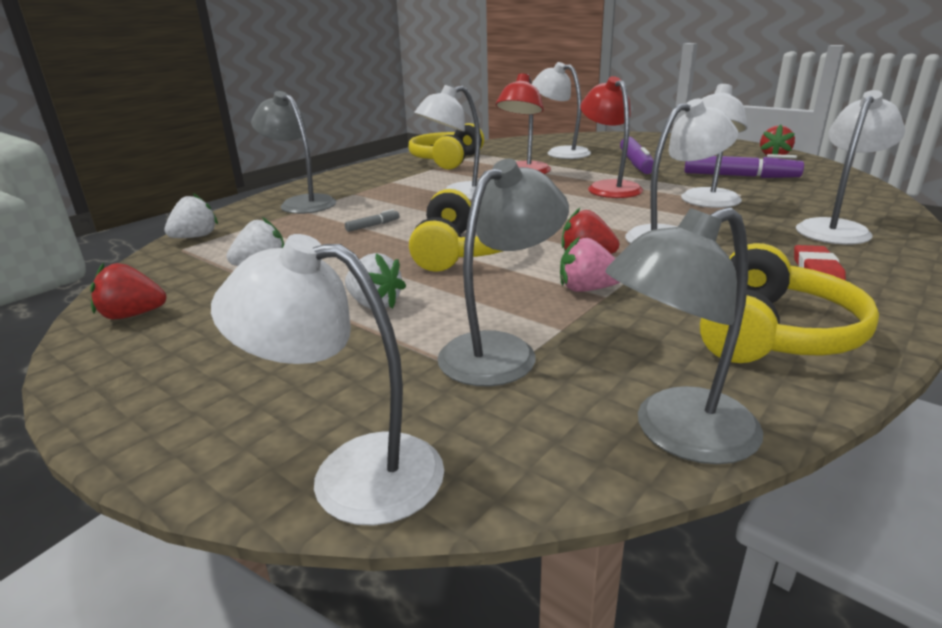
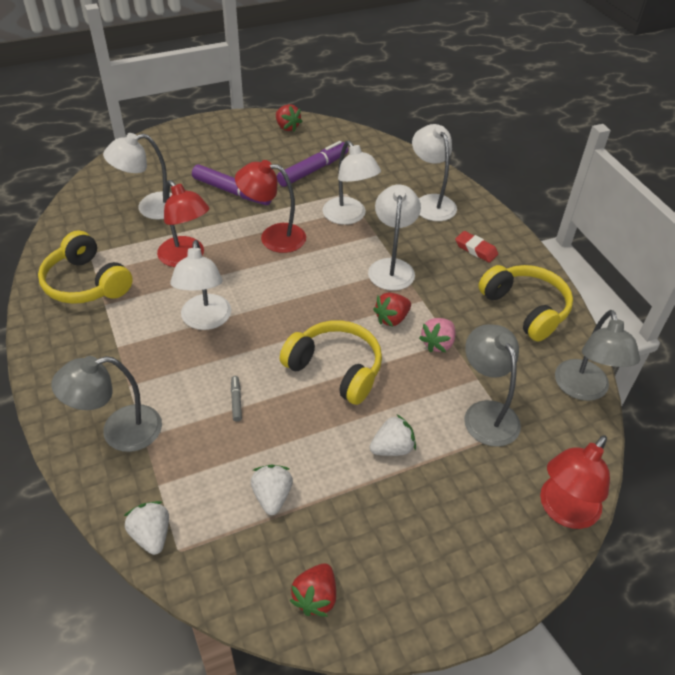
camera: 65 degrees left, 20 degrees up
white lamp [211,234,444,526] -> red lamp [540,435,610,529]

